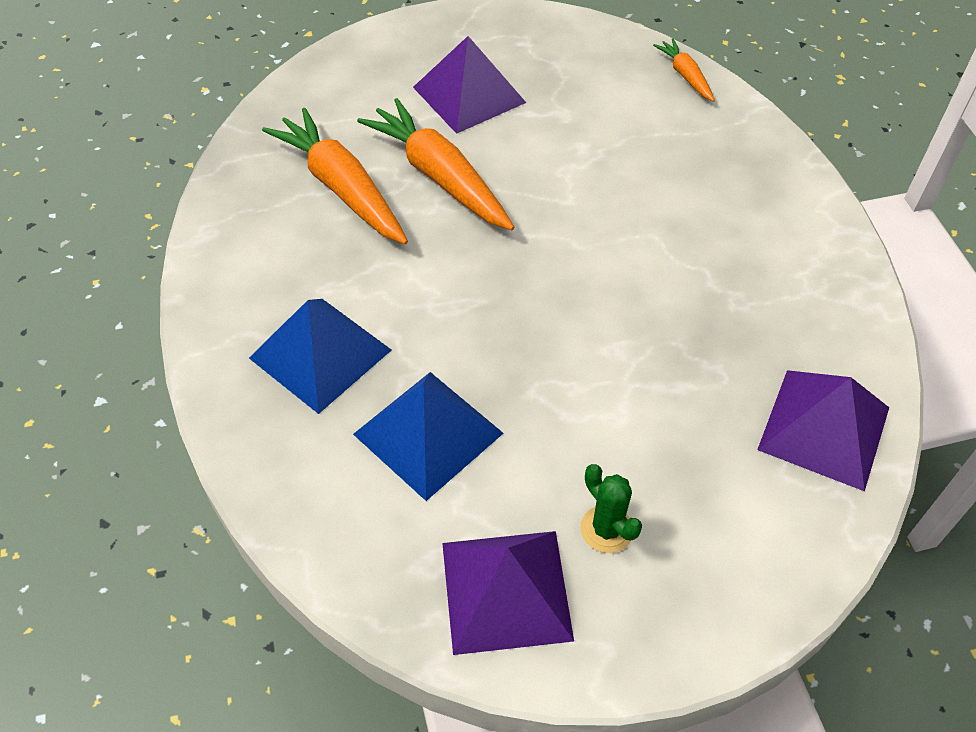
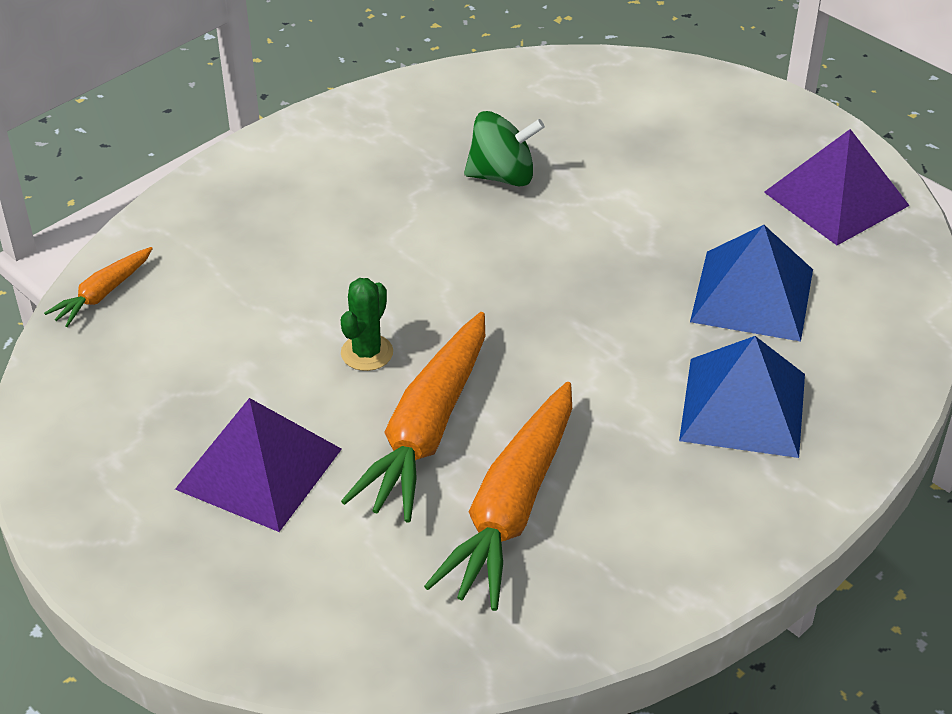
camera: 120 degrees left, 10 degrees down
green cactus [581,464,642,553] -> green cactus moved to [341,278,393,371]
purple pyramid [757,370,889,491] -> none
none -> green spinning top [464,111,545,186]

